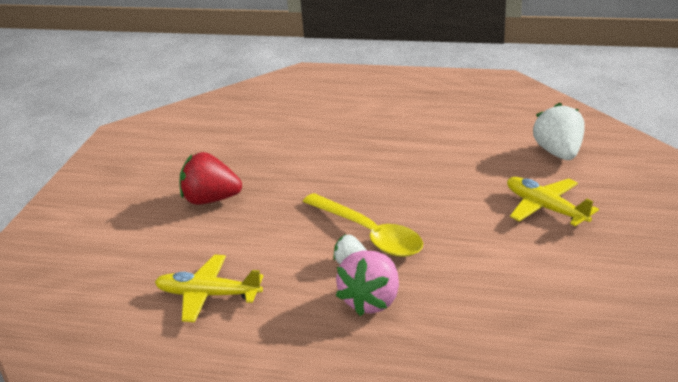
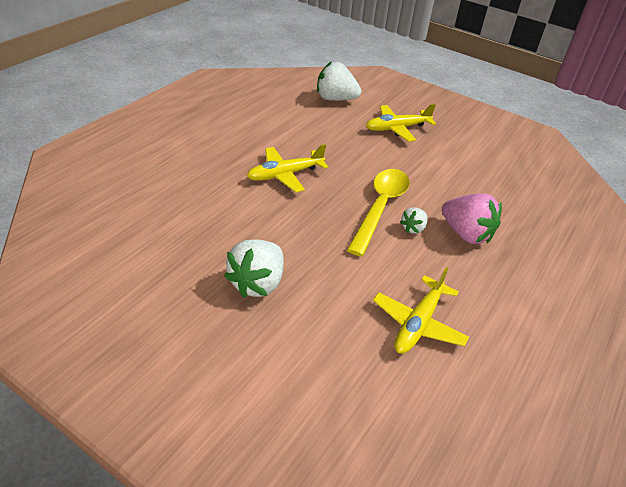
camera: 75 degrees left, 10 degrees up
red strawberry [180,152,242,205] -> white strawberry [224,239,284,298]
yellow spoon [303,193,423,257] -> yellow spoon turned 45 degrees counterclockwise [347,169,410,256]
none -> yellow plane [247,144,328,192]

